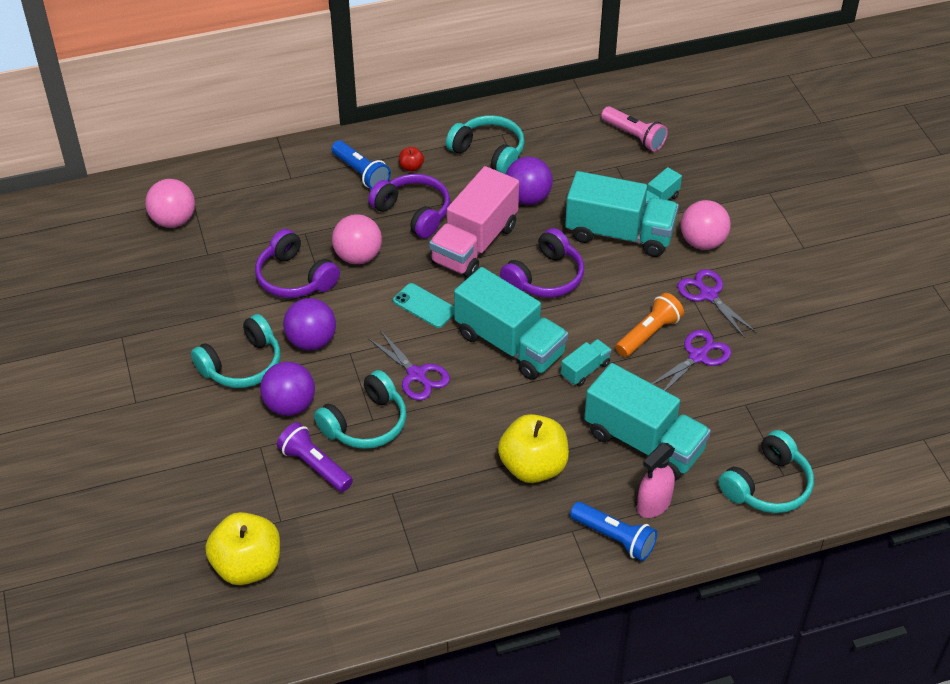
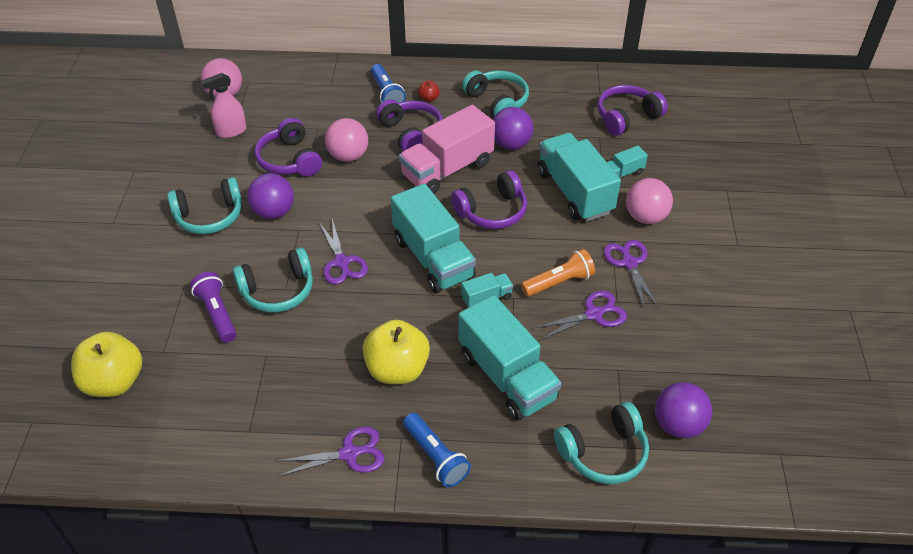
camera: 20 degrees right, 0 degrees up
purple ball [260,362,315,416] -> purple ball moved to [655,382,712,438]
turquoise phone [393,283,454,328] -> none
turquoise truck [565,171,679,257] -> turquoise truck turned 150 degrees counterclockwise [537,133,621,221]
pink flashlight [601,106,668,152] -> purple headphones [598,85,668,136]
pink spray bottle [637,443,675,518] -> pink spray bottle moved to [201,73,246,138]
none -> purple scissors [277,426,385,477]

